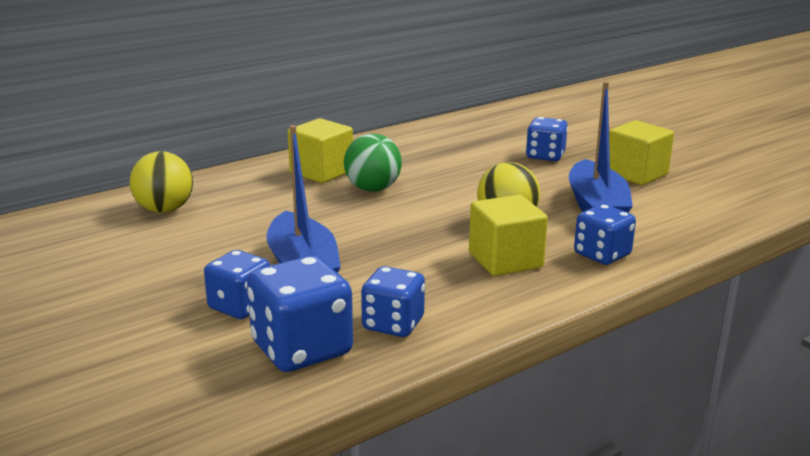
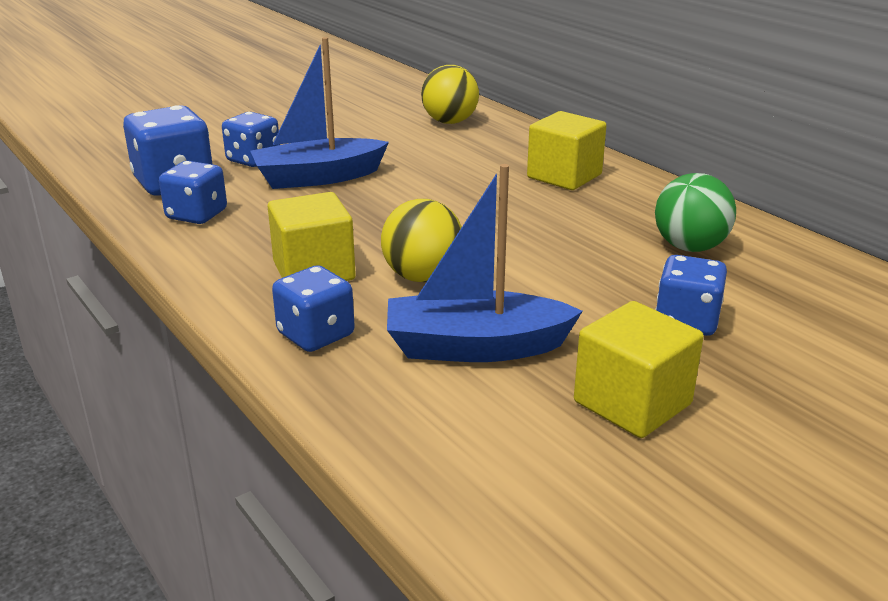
camera: 90 degrees right, 5 degrees up
green ball [344,134,402,192] -> green ball moved to [655,173,736,252]

